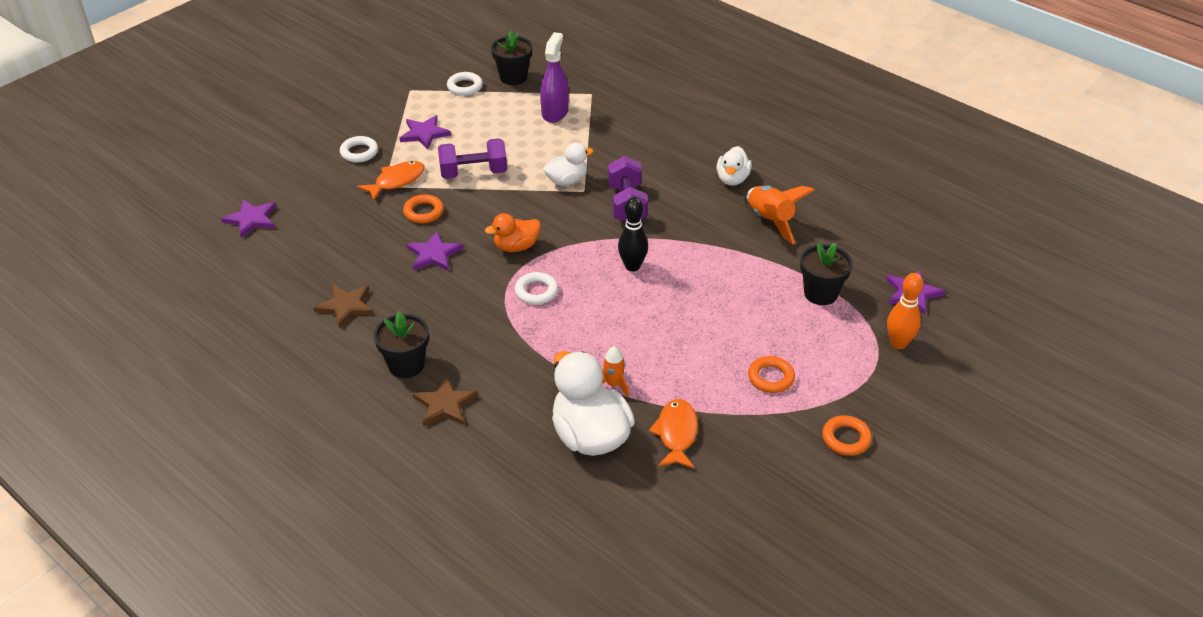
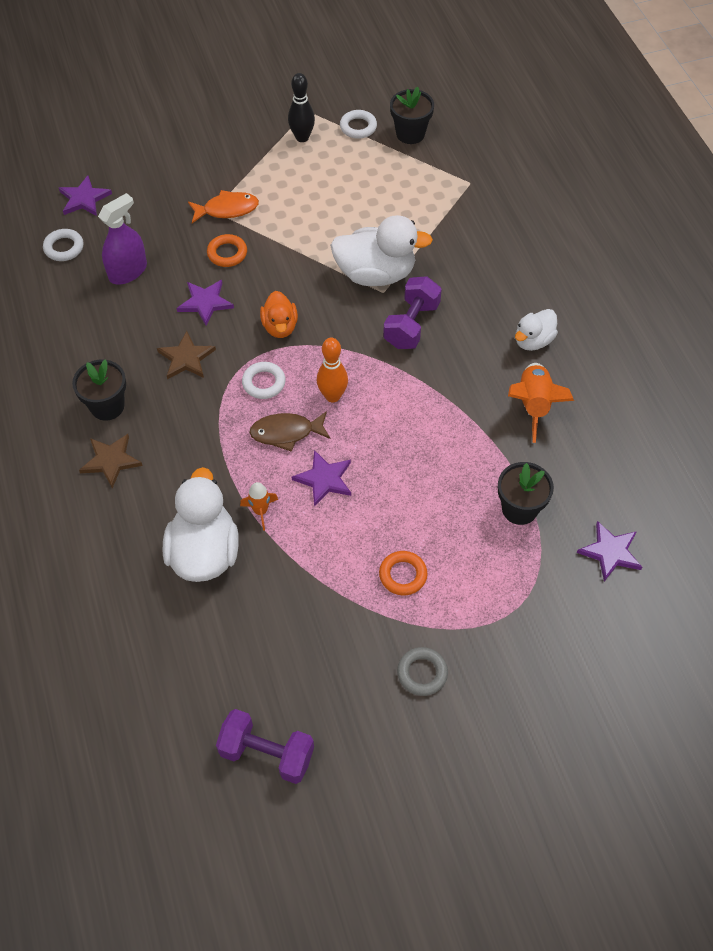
camera: 30 degrees right, 15 degrees up
brown star [313,284,374,329] -> brown star moved to [157,331,216,379]
white ring [340,136,378,162] -> white ring moved to [43,229,84,261]
purple star [400,115,451,149] -> purple star moved to [292,450,351,507]
purple dumbbell [438,138,507,179] -> purple dumbbell moved to [216,709,314,784]
orange duck [485,213,541,252] -> orange duck turned 105 degrees counterclockwise [260,291,298,338]
purple spray bottle [540,32,569,123] -> purple spray bottle moved to [98,193,147,284]
white duck [543,142,594,186] -> white duck [330,215,433,286], size x1.76
black bowling pin [618,197,648,272] -> black bowling pin moved to [288,73,315,142]
orange fish [649,399,698,468] -> none
orange ring [822,415,872,456] -> grey ring [397,647,448,696]
orange bowling pin [887,273,923,349] -> orange bowling pin moved to [317,338,348,402]
none -> brown fish [249,411,330,452]

